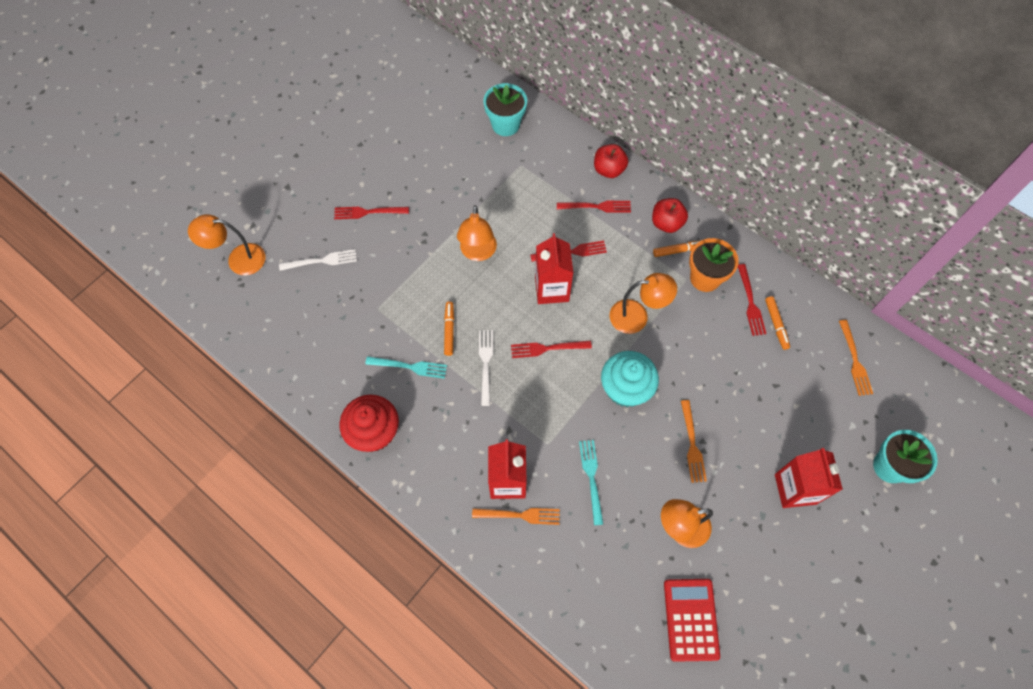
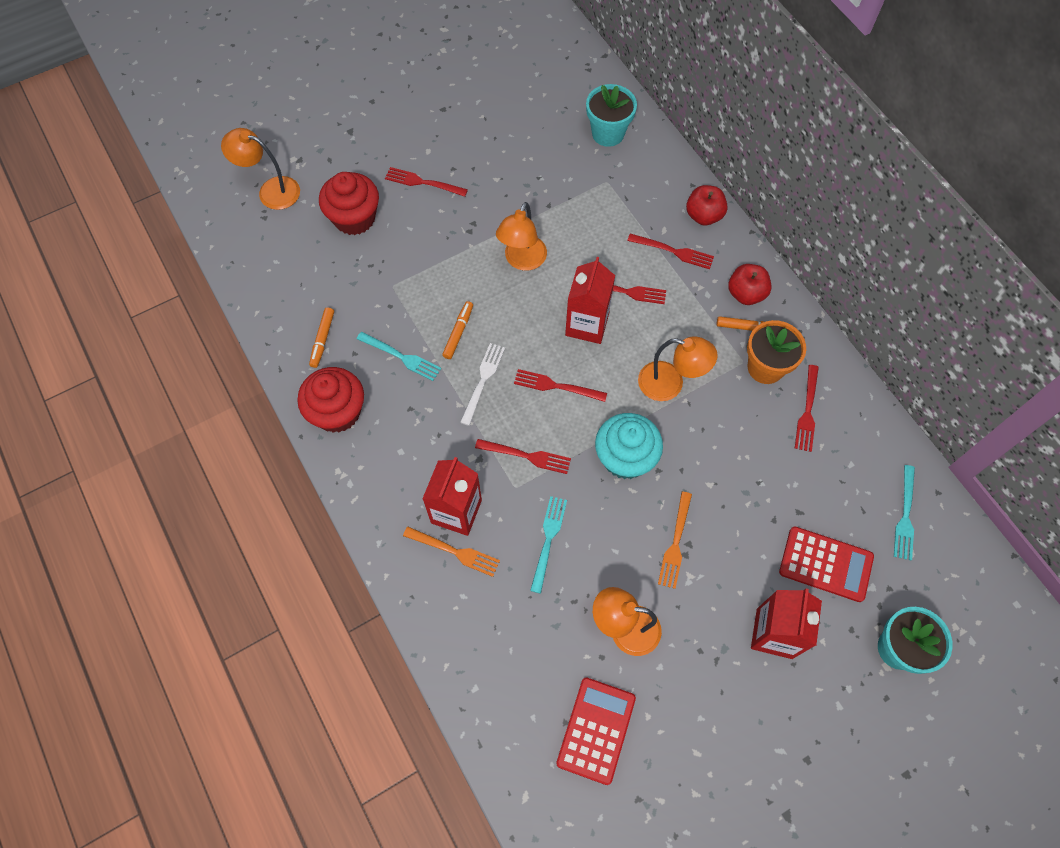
camera: 20 degrees right, 0 degrees up
white fork [279,249,357,271] -> red cupcake [319,172,379,235]
orange marker [765,296,790,350] -> orange marker moved to [309,307,334,368]
orange fork [839,320,873,396] -> turquoise fork [894,465,915,561]
none -> red fork [475,439,571,474]
none -> red calculator [779,526,874,602]

